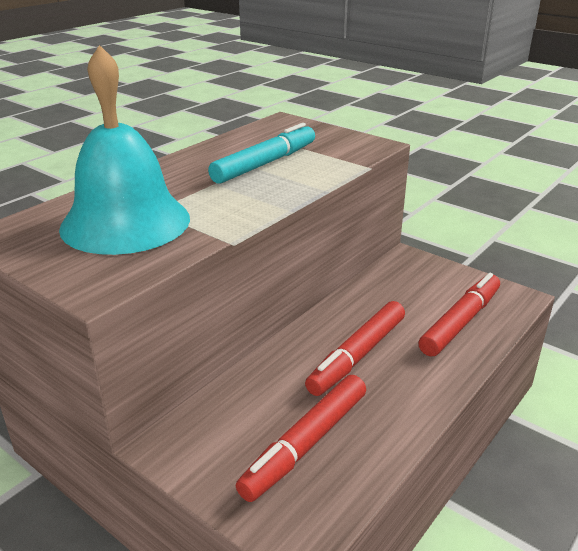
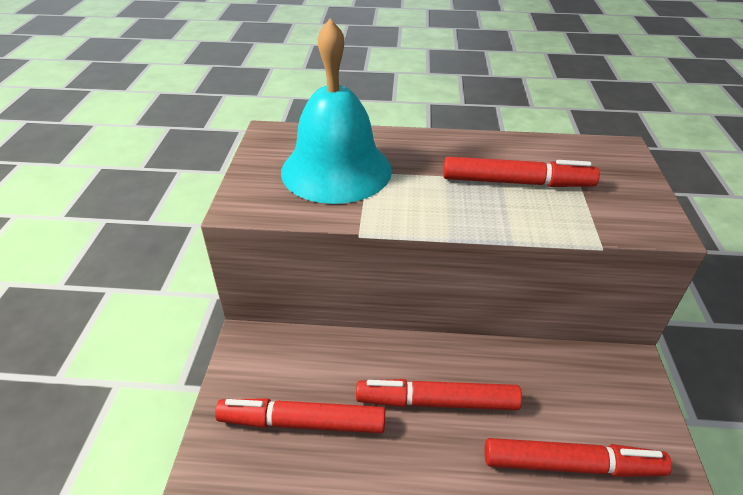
camera: 55 degrees right, 10 degrees up
turquoise marker [208,123,315,184] -> red marker [443,157,600,187]

